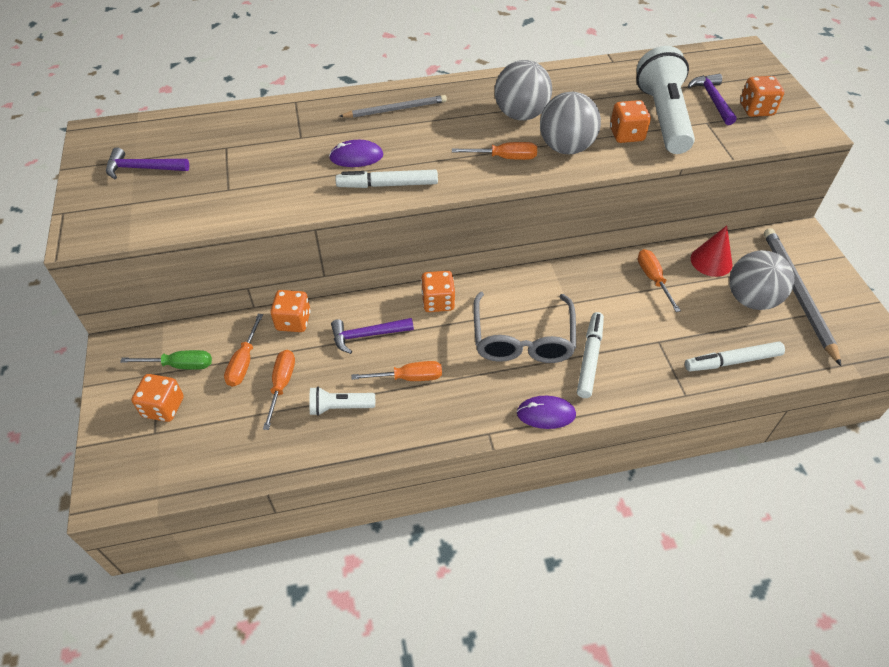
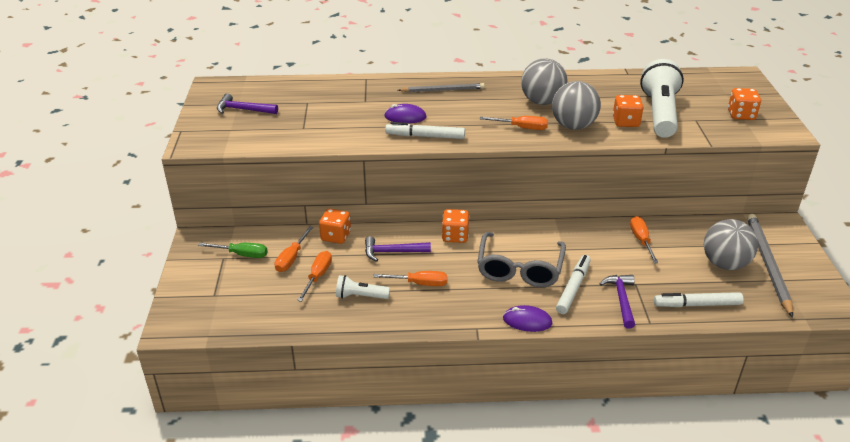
camera: 10 degrees right, 15 degrees down
orange dice [131,374,184,422] -> none
purple hammer [688,74,737,125] -> purple hammer moved to [599,275,635,329]
red cone [691,226,733,277] -> none

